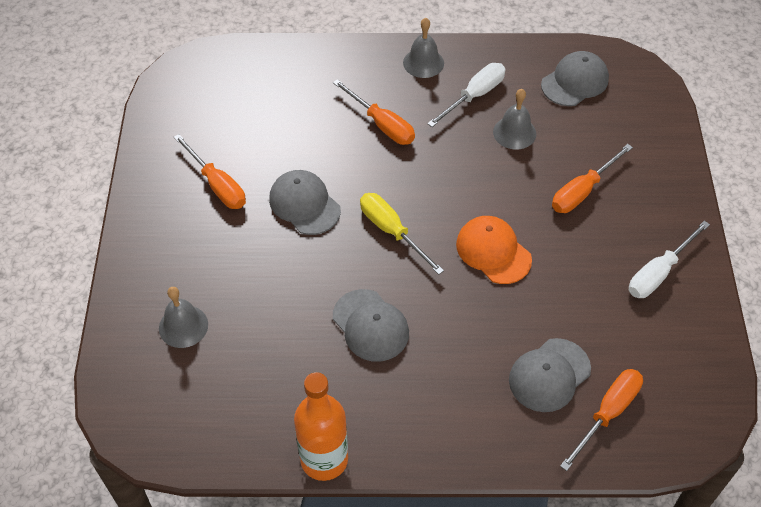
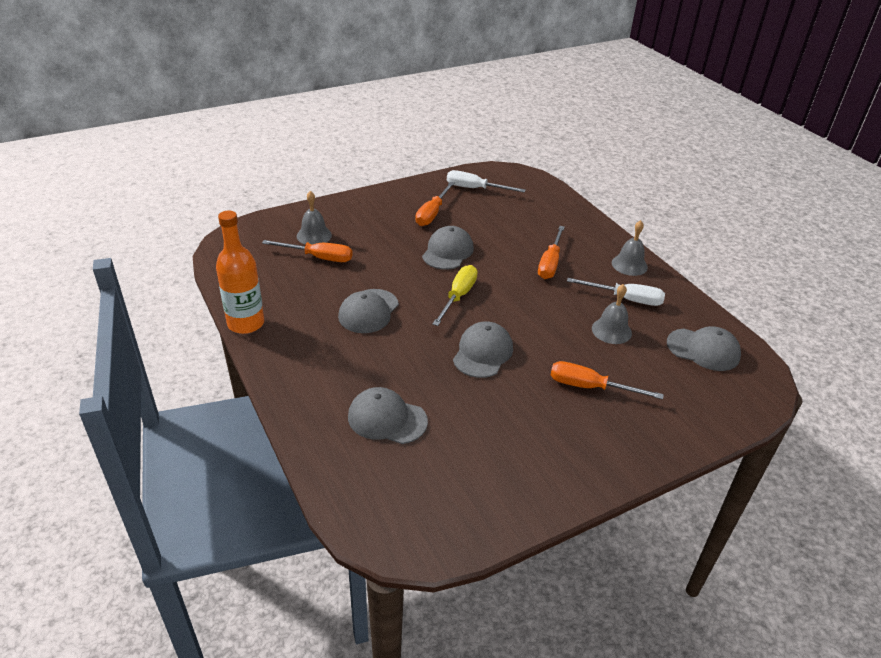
camera: 60 degrees right, 15 degrees down
orange cap [456,216,532,284] -> grey cap [453,321,513,378]
orange screwdriver [560,369,643,471] -> orange screwdriver moved to [262,240,353,262]
white screwdriver [629,220,710,298] -> white screwdriver moved to [447,170,526,193]

